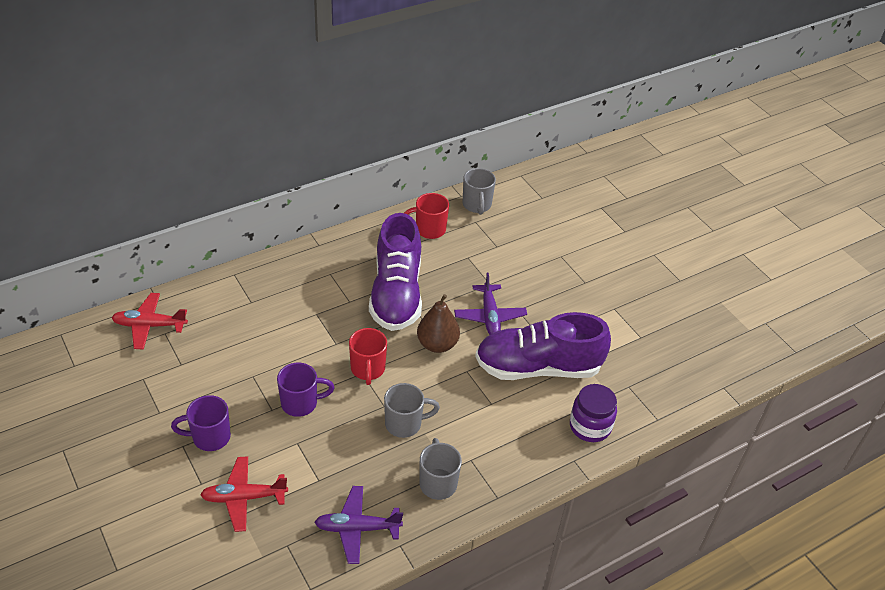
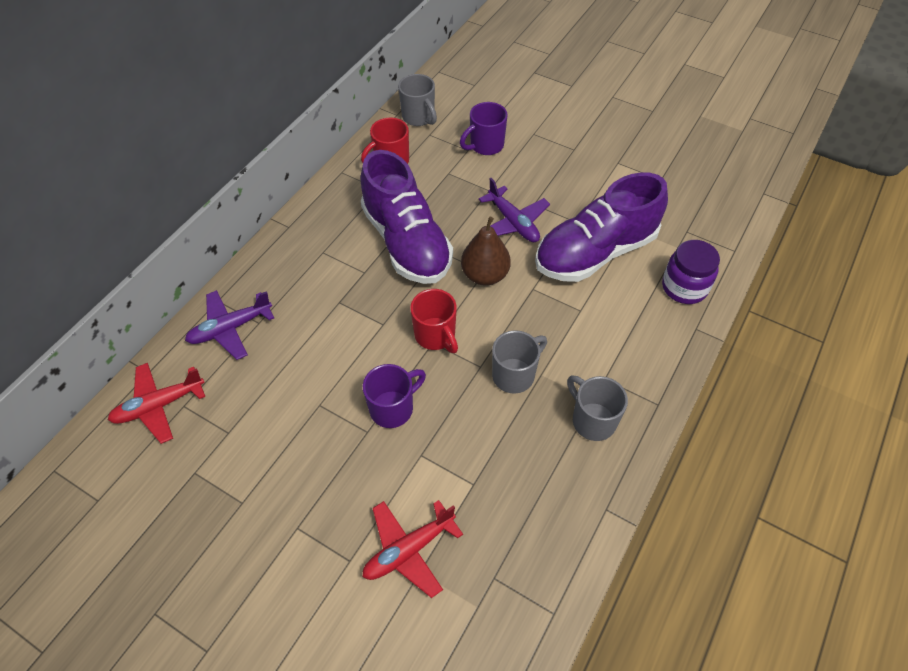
camera: 25 degrees left, 10 degrees up
purple mug [171,395,231,451] -> purple mug moved to [460,102,508,155]
purple plane [315,486,403,564] -> purple plane moved to [185,290,274,360]

